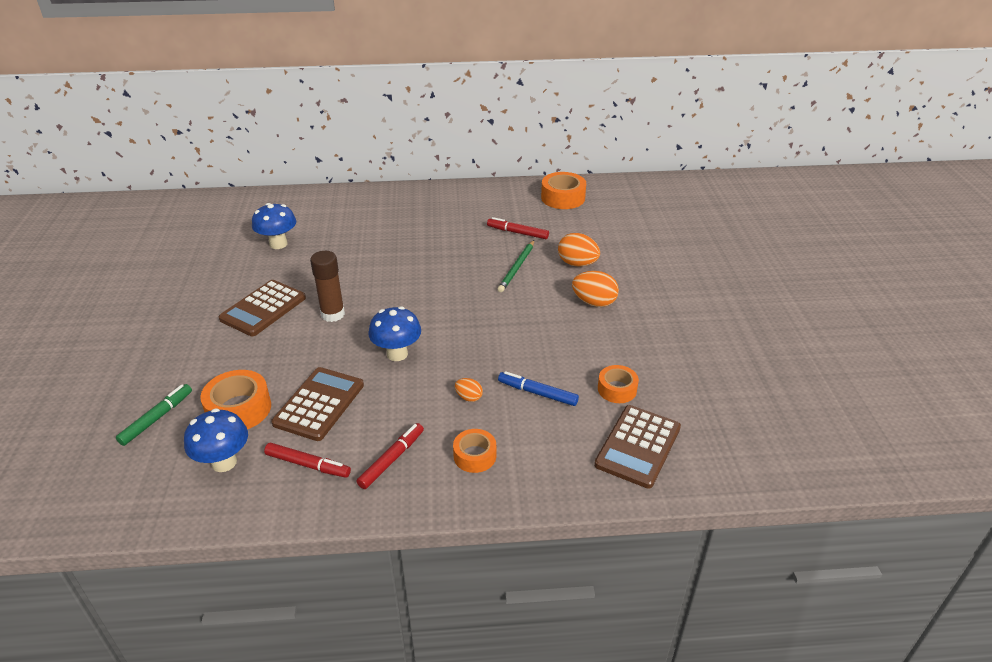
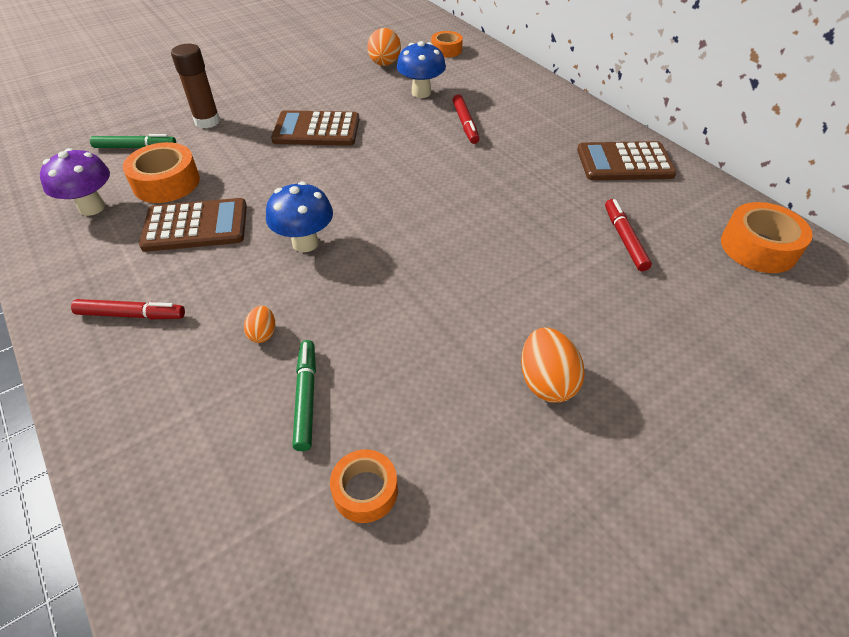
camera: 60 degrees right, 10 degrees up
blue mushroom [184,408,248,472] -> purple mushroom [40,148,110,216]
red marker [264,443,351,478] -> red marker moved to [453,94,479,144]
brown glue stick [310,251,345,322] -> brown glue stick moved to [171,44,220,128]
orange tape [453,429,496,473] -> orange tape moved to [431,31,463,57]
green pencil [498,240,534,292] -> none
blue marker [498,371,579,406] -> green marker [292,340,316,451]
orange egg [558,233,600,267] -> orange egg moved to [367,28,401,66]
brown calculator [594,405,681,488] -> brown calculator moved to [577,141,677,180]

